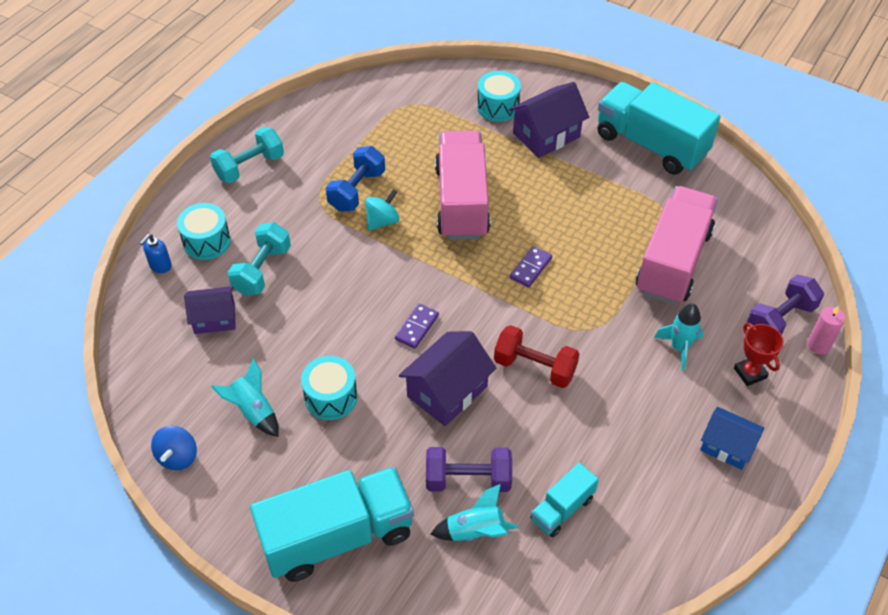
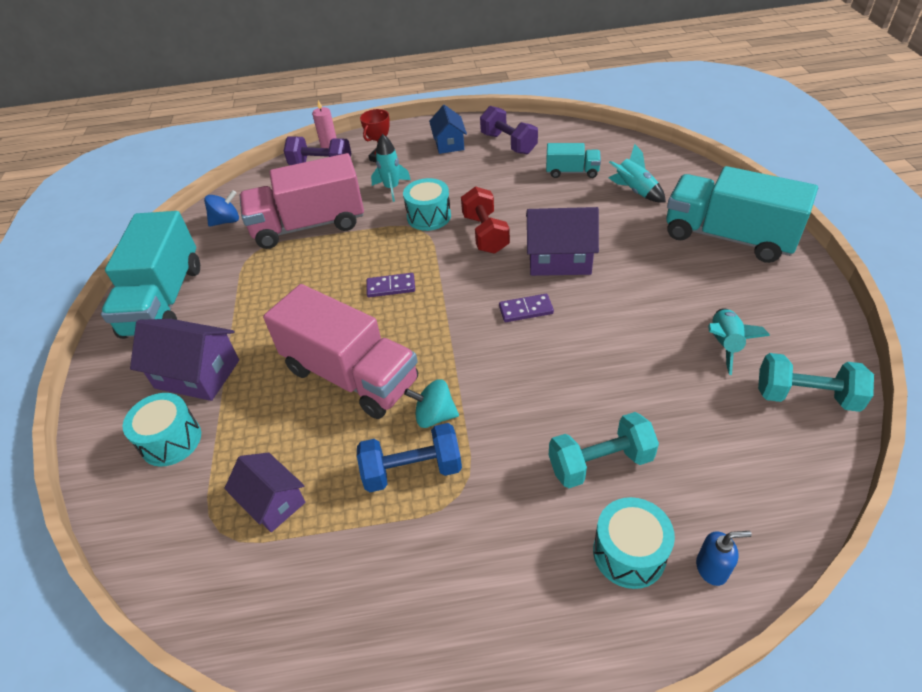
camera: 125 degrees left, 5 degrees down
blue spinning top [151,426,197,470] -> blue spinning top moved to [204,190,239,227]
purple house [184,286,236,334] -> purple house moved to [224,452,305,532]
turquoise dumbbell [210,127,284,183] -> turquoise dumbbell moved to [758,353,874,412]
turquoise drum [301,356,357,420] -> turquoise drum moved to [403,178,451,231]
purple dumbbell [426,447,512,492] -> purple dumbbell moved to [480,106,538,154]
pink truck [435,130,491,240] -> pink truck turned 105 degrees counterclockwise [263,284,418,419]

